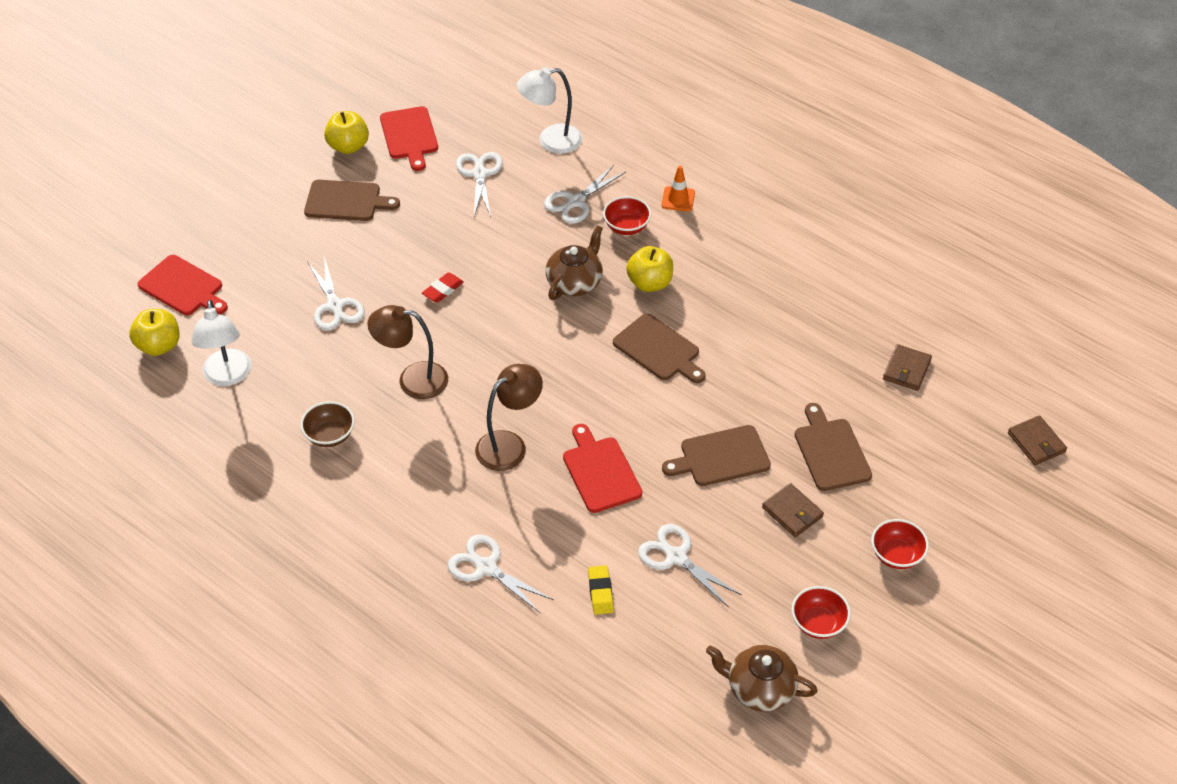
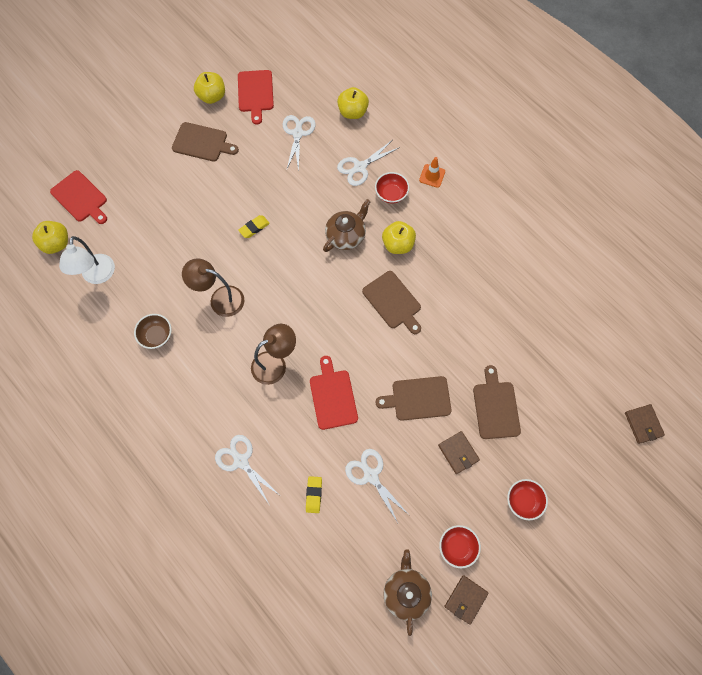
camera: 10 degrees right, 20 degrees up
white scissors [308,256,365,330] -> none
red eraser [422,273,464,303] -> yellow eraser [238,215,270,238]
white lamp [517,67,583,154] -> yellow apple [337,87,369,119]
brown teapot [706,645,818,712] -> brown teapot turned 60 degrees clockwise [383,549,432,636]
brown wallet [883,344,932,391] -> brown wallet moved to [444,575,489,625]

